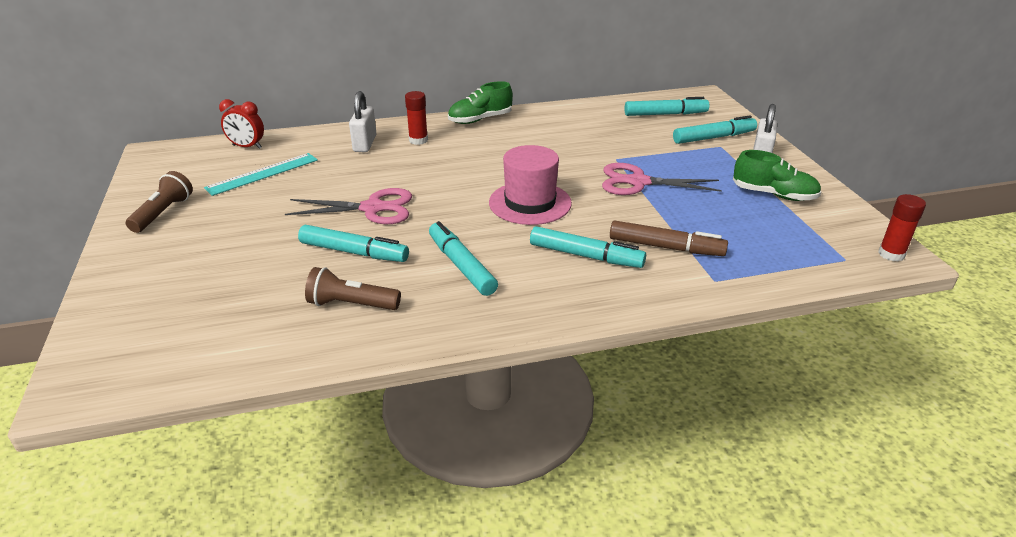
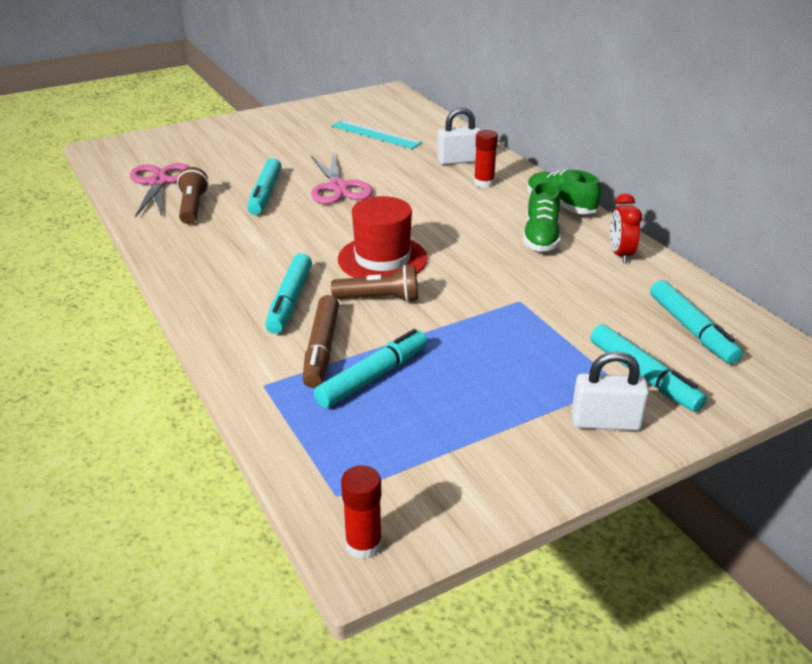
camera: 75 degrees right, 0 degrees up
brown flashlight [126,171,193,233] -> brown flashlight moved to [331,265,418,302]
red clock [219,99,264,149] -> red clock moved to [610,193,642,263]
turquoise marker [429,221,498,296] -> turquoise marker moved to [314,329,427,408]
pink hat [489,145,572,225] -> red hat [338,196,428,278]
pink scissors [602,163,722,195] -> pink scissors moved to [130,163,189,217]
green shoe [733,150,821,201] -> green shoe moved to [523,182,561,252]

